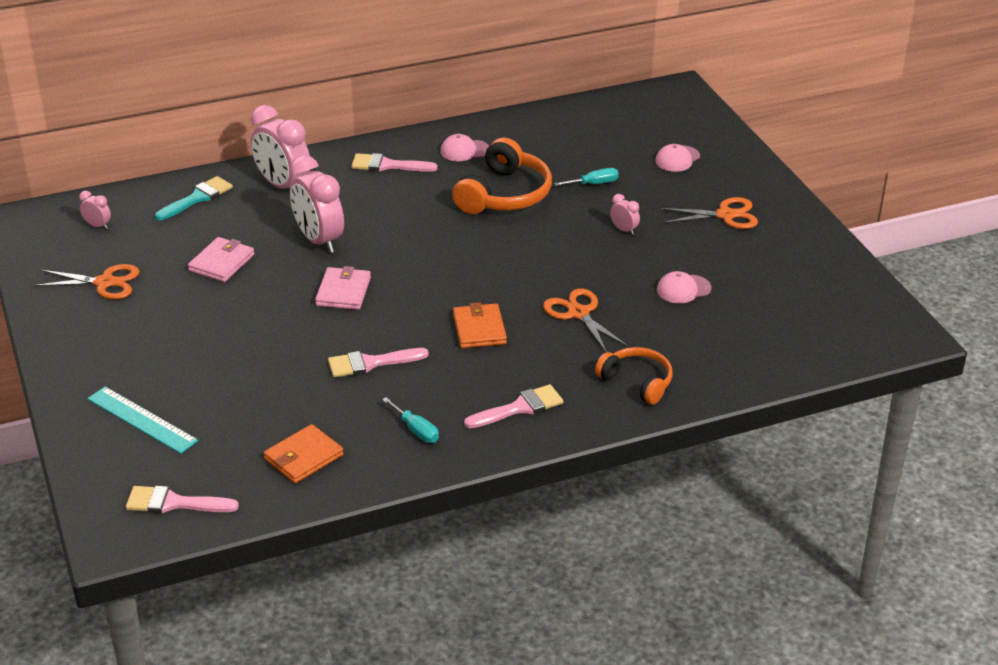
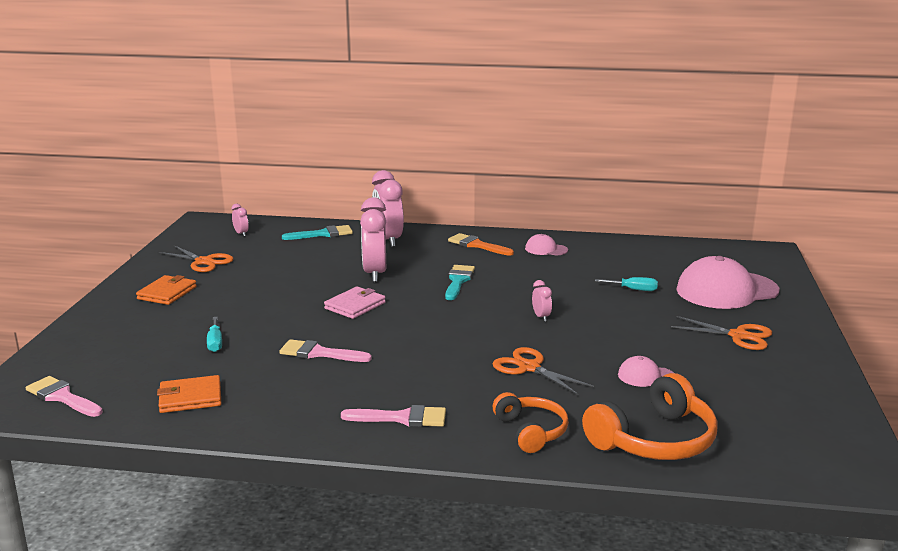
camera: 30 degrees right, 15 degrees down
turquoise ruler [87,387,198,454] -> none
pink wallet [188,237,254,282] -> none
pink brush [351,153,438,172] -> orange brush [448,233,514,256]
turquoise screwdriver [382,397,439,443] -> turquoise screwdriver moved to [207,317,222,352]
orange headphones [452,137,552,214] -> orange headphones moved to [582,373,718,460]
orange wallet [453,302,507,348] -> orange wallet moved to [136,275,197,305]
orange scissors [543,289,629,352] -> orange scissors turned 45 degrees counterclockwise [492,347,594,395]
pink clock [610,194,640,235] -> pink clock moved to [532,280,552,322]
pink cap [655,144,700,172] -> pink cap [676,256,780,309], size x2.17
none -> turquoise brush [445,265,475,300]

